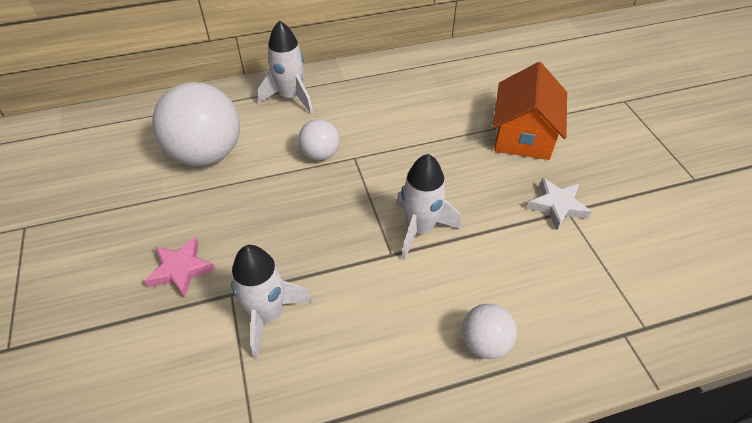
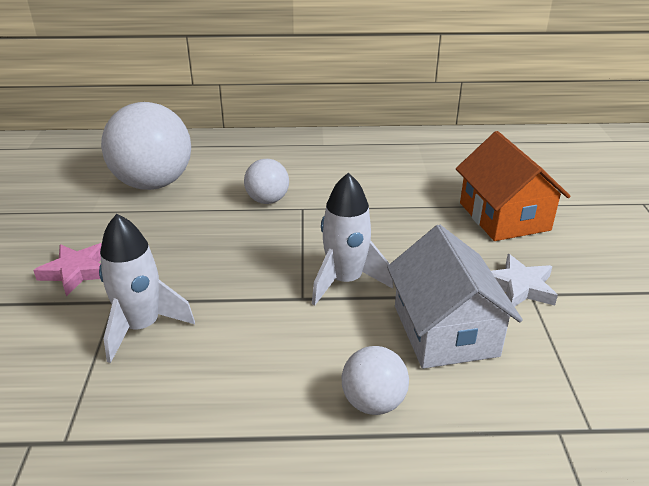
camera: 15 degrees right, 15 degrees down
white rocket [257,20,313,114] -> none
orange house [493,62,567,160] -> orange house turned 45 degrees counterclockwise [456,131,571,241]
none -> white house [387,225,523,369]

